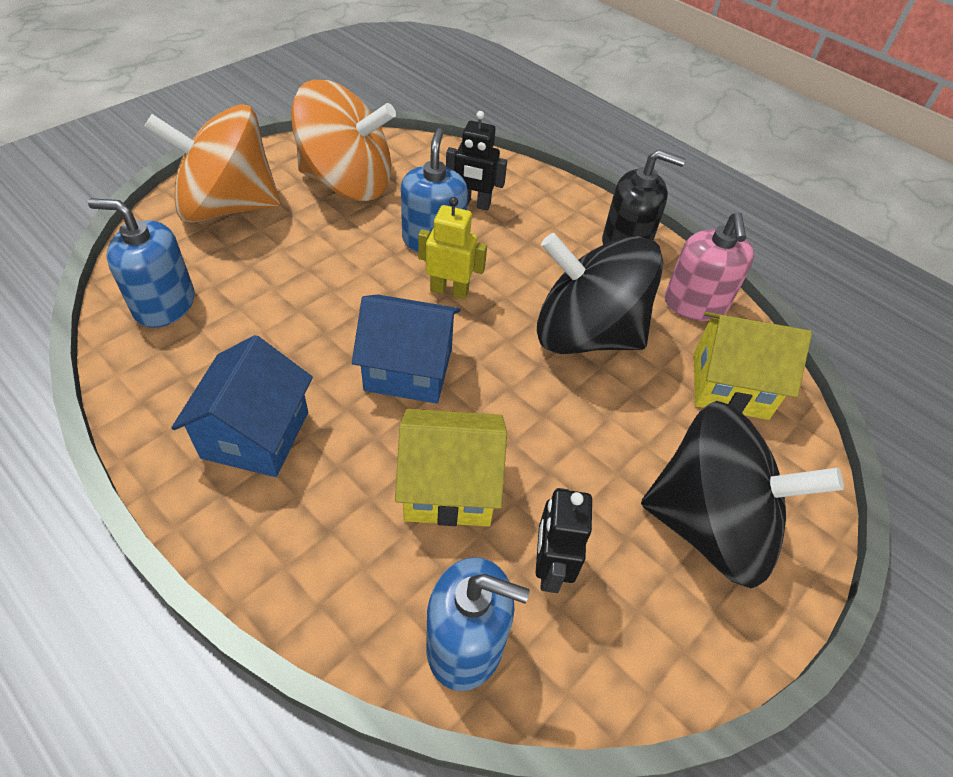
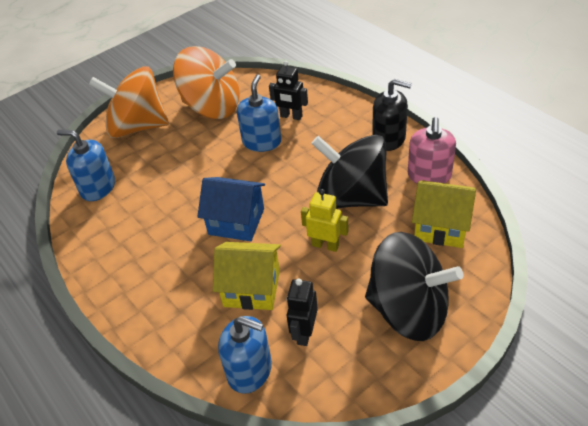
camera: 15 degrees right, 5 degrees down
blue house [171,335,313,477] -> none
yellow robot [418,197,487,299] -> yellow robot moved to [301,189,349,252]

